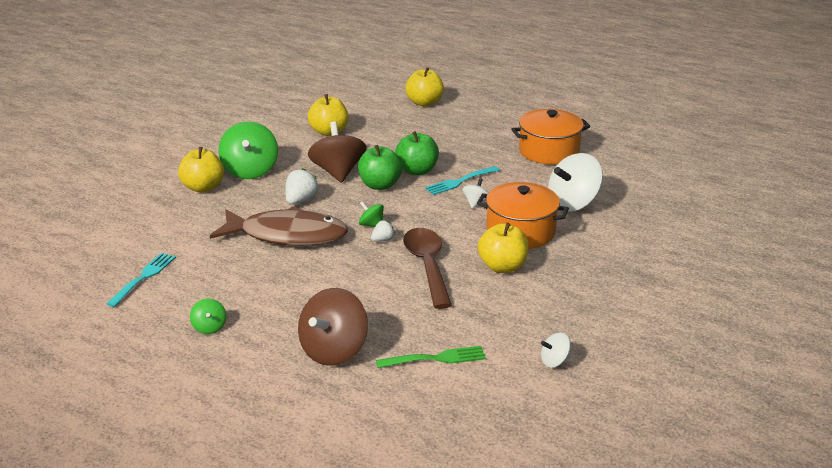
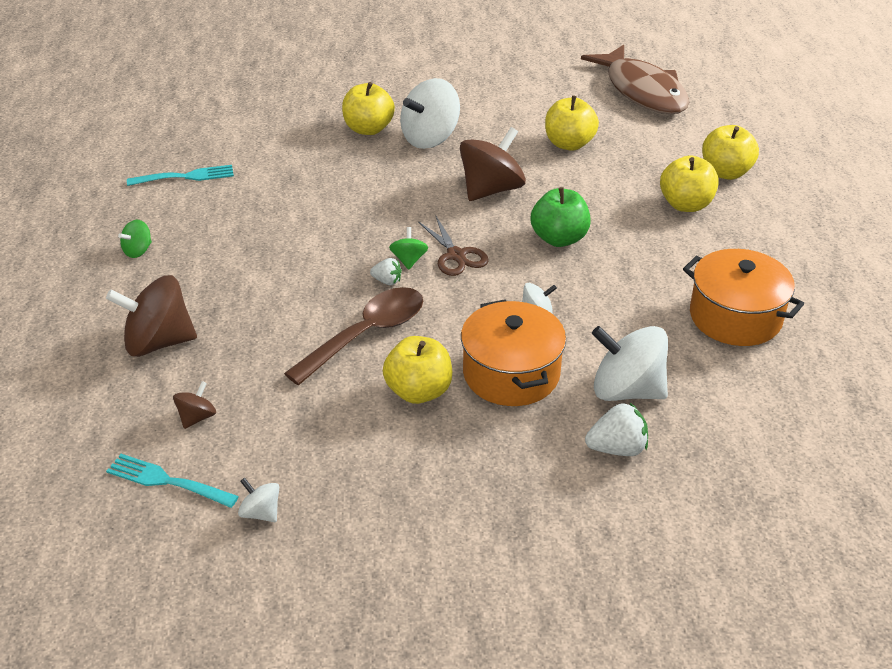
camera: 55 degrees right, 10 degrees up
brown fish [210,206,348,246] -> brown fish moved to [581,45,689,114]
green spinning top [218,121,278,179] -> white spinning top [400,78,460,149]
white strawberry [285,168,319,205] -> white strawberry moved to [585,403,648,456]
green apple [358,145,402,190] -> none
green fork [376,346,486,368] -> brown spinning top [173,381,216,429]
turquoise fork [425,166,500,195] -> turquoise fork moved to [106,454,239,508]
none -> brown scissors [418,216,489,276]
none -> yellow apple [660,155,719,212]

